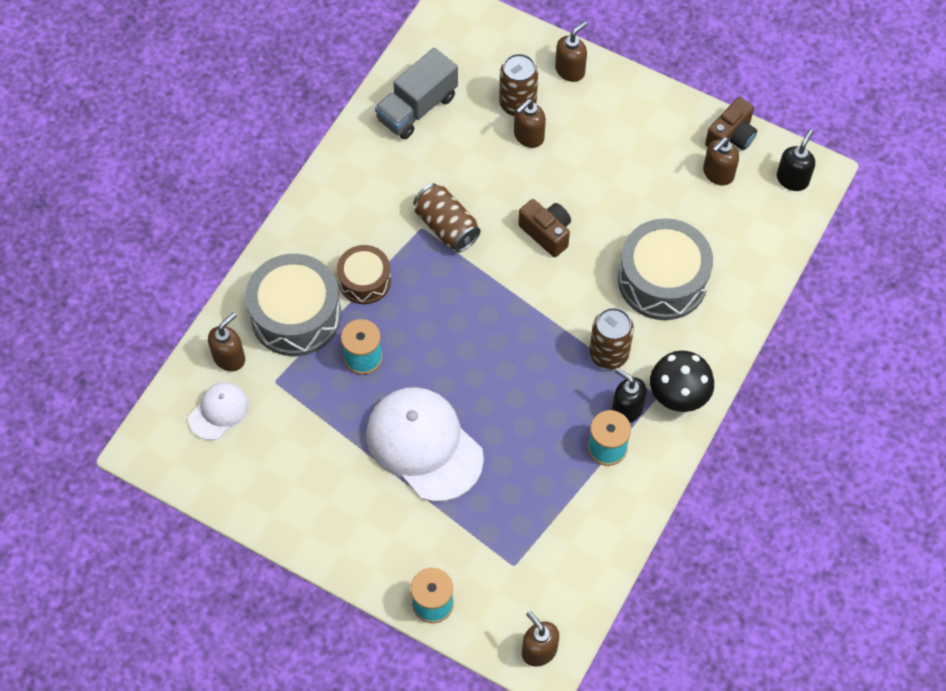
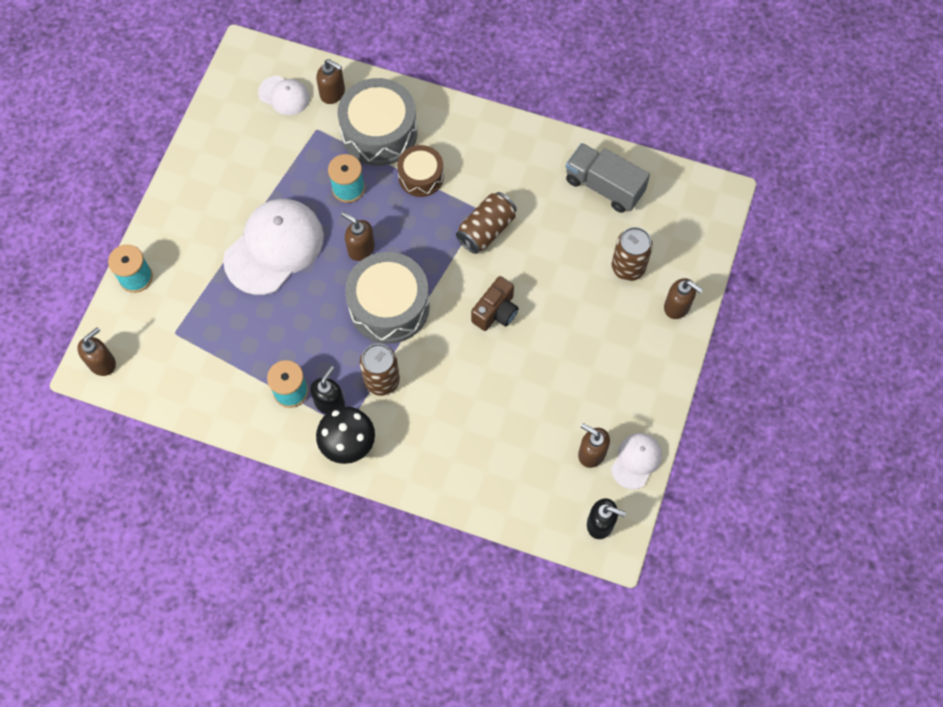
camera: 80 degrees right, 5 degrees up
brown soap dispenser [514,99,546,148] -> brown soap dispenser moved to [341,212,375,261]
grey drum [618,218,713,320] -> grey drum moved to [345,252,430,344]
brown camera [705,97,757,150] -> white cap [611,433,662,489]

